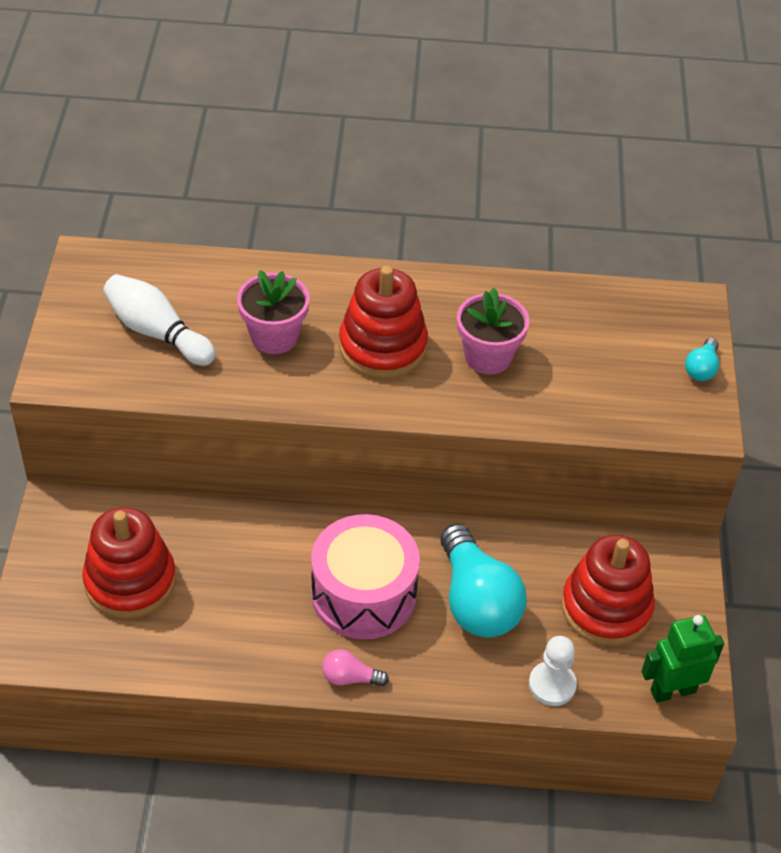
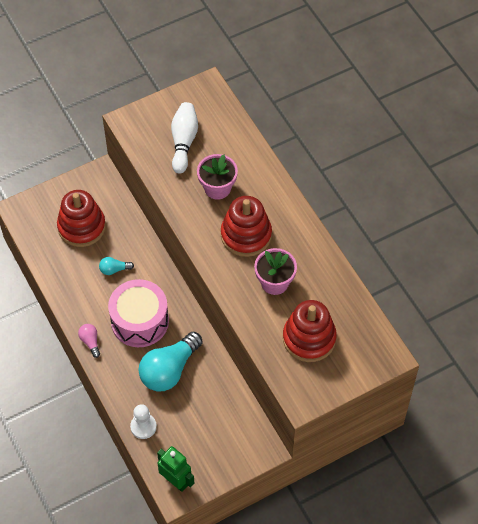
camera: 60 degrees right, 10 degrees up
red stacking toy [561,535,655,646] -> red stacking toy moved to [283,300,337,362]
turquoise light bulb [685,338,719,381] -> turquoise light bulb moved to [99,257,134,275]

